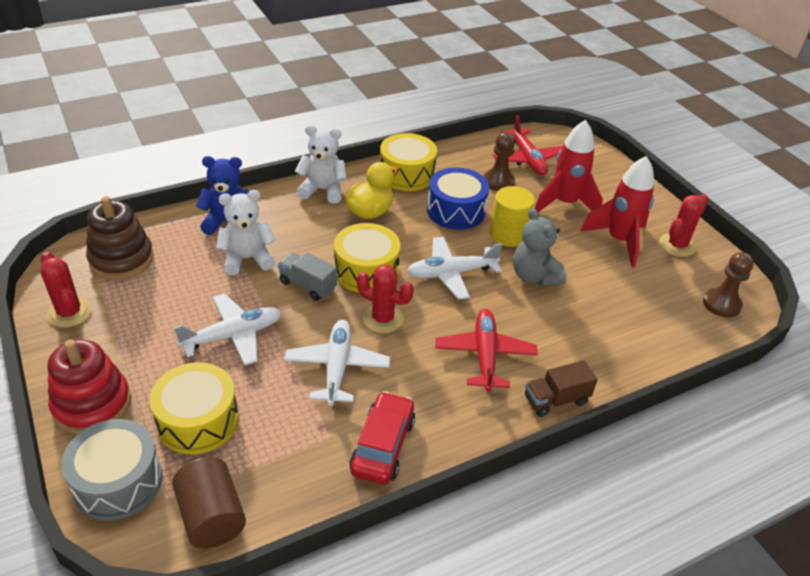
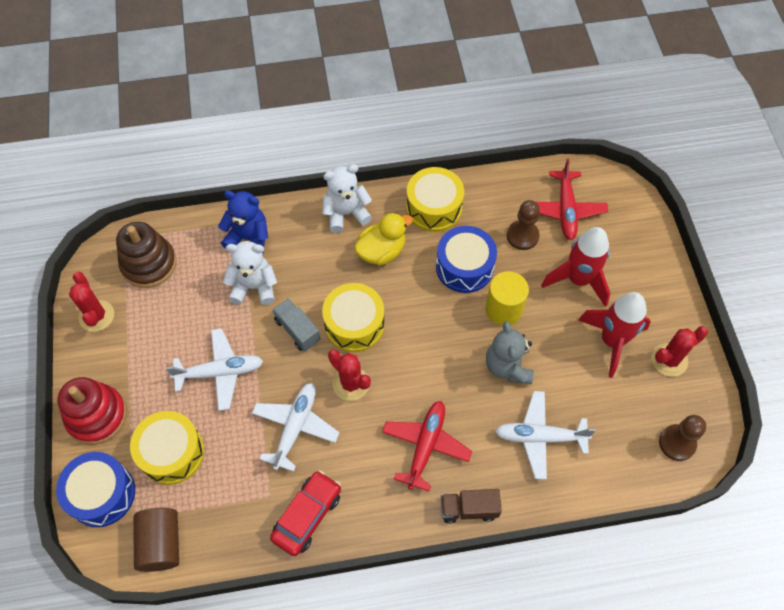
camera: 20 degrees right, 20 degrees up
grey drum [61,419,163,521] -> blue drum [56,452,135,527]
white teddy bear [295,125,347,203] -> white teddy bear turned 45 degrees counterclockwise [322,164,372,233]
white plane [407,237,502,300] -> white plane moved to [495,391,596,480]

